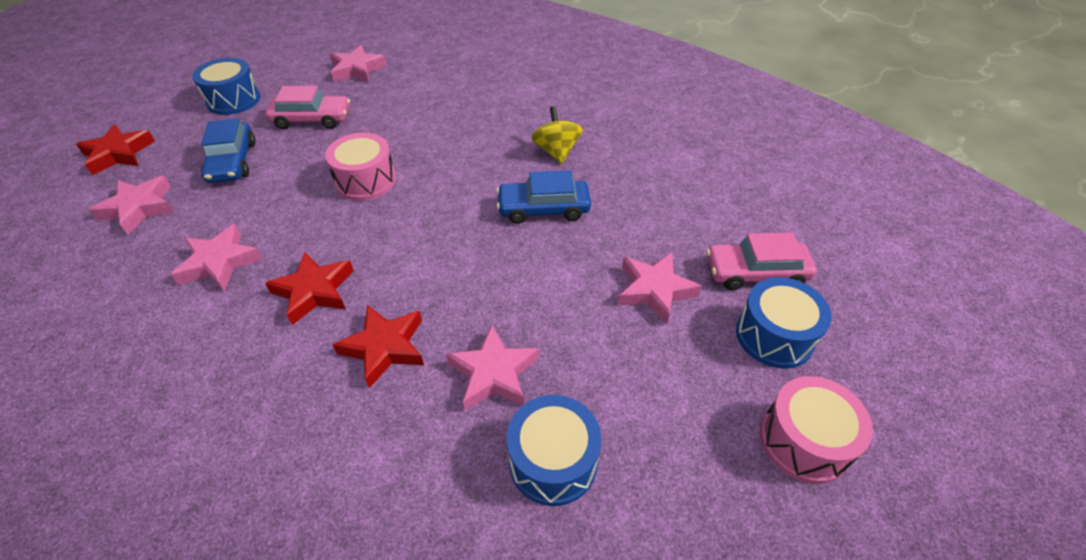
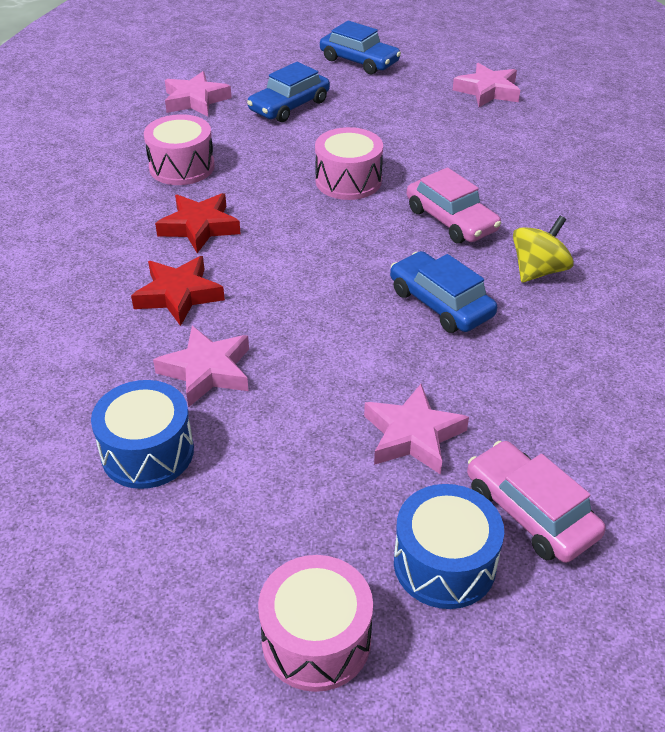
camera: 55 degrees right, 5 degrees down
red star [76,124,155,175] -> none
pink star [171,224,262,292] -> pink drum [144,114,215,185]
blue drum [192,58,261,115] -> blue car [320,21,401,74]
pink car [265,86,350,129] -> pink car moved to [407,167,501,244]

